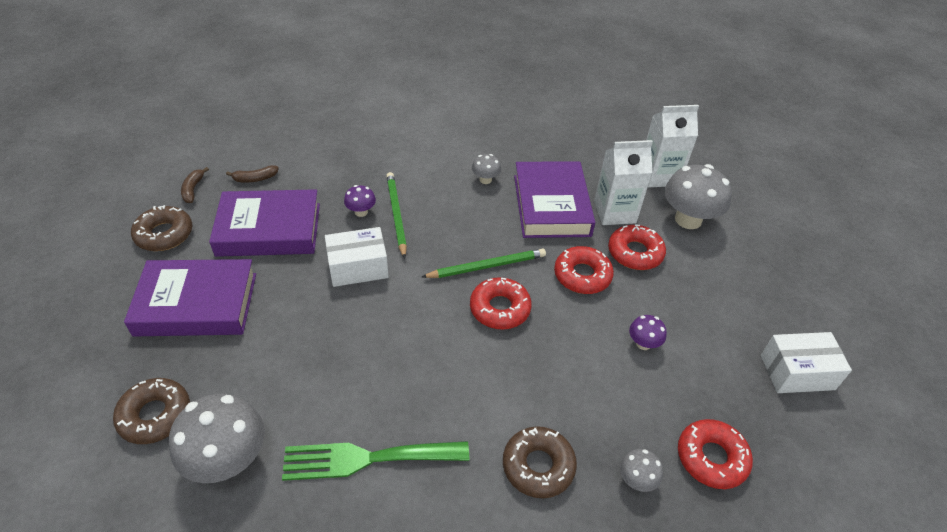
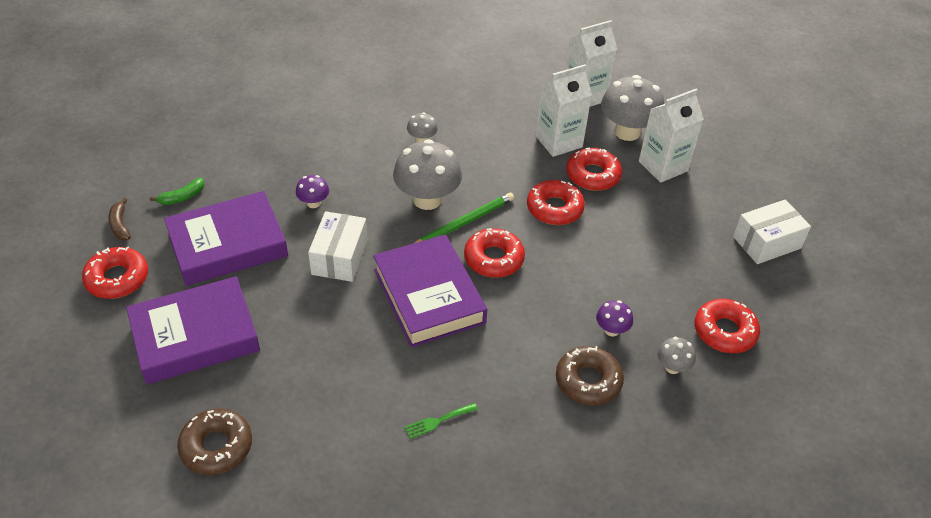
camera: 20 degrees left, 0 degrees up
brown donut [131,205,192,251] -> red donut [82,246,148,299]
grey mushroom [169,393,265,483] -> grey mushroom moved to [393,139,462,210]
brown banana [226,165,279,183] -> green banana [150,178,205,205]
green fork [282,441,469,481] -> green fork [404,403,478,439], size x0.43
white box [325,227,389,287] -> white box turned 45 degrees counterclockwise [308,211,367,282]
green pencil [386,172,407,259] -> none
purple book [514,161,595,238] -> purple book moved to [373,235,487,347]
purple mushroom [629,315,667,350] -> purple mushroom moved to [596,300,633,336]
none -> white carton [639,89,704,183]

